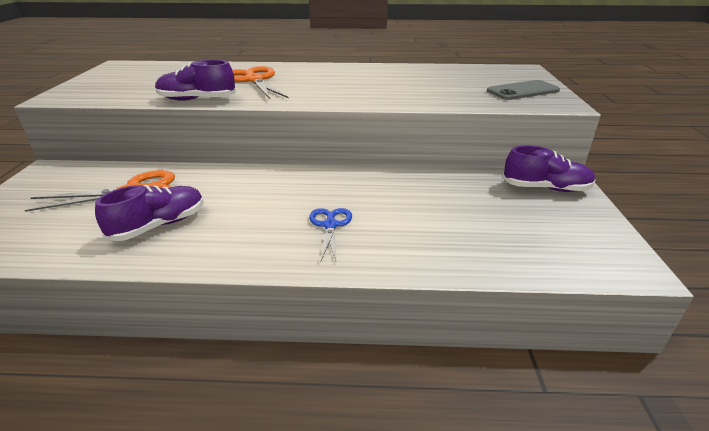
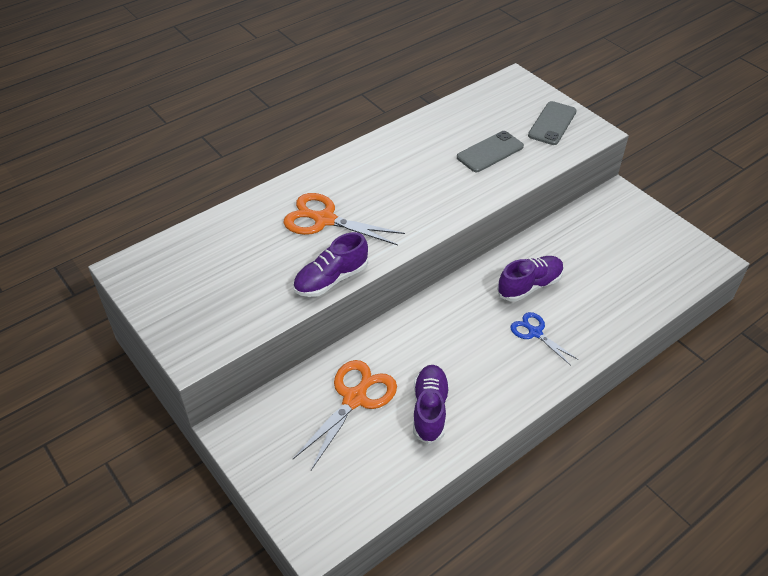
camera: 40 degrees left, 15 degrees up
purple shoe [503,146,596,192] -> purple shoe moved to [497,256,564,302]
none -> grey phone [457,131,524,172]

